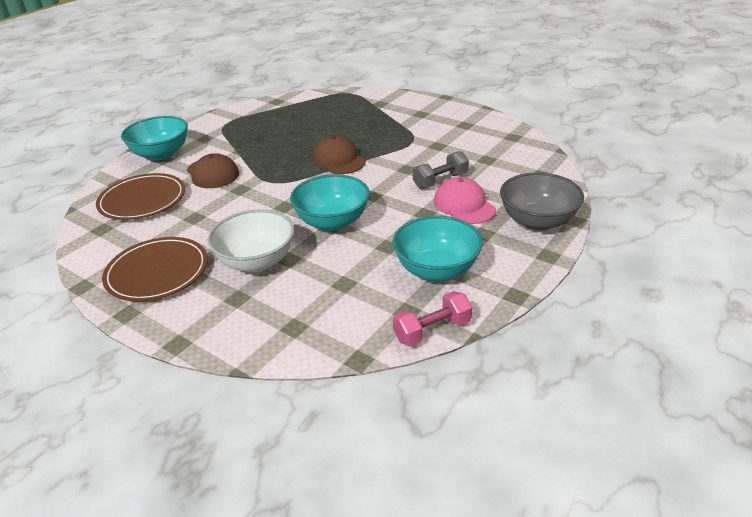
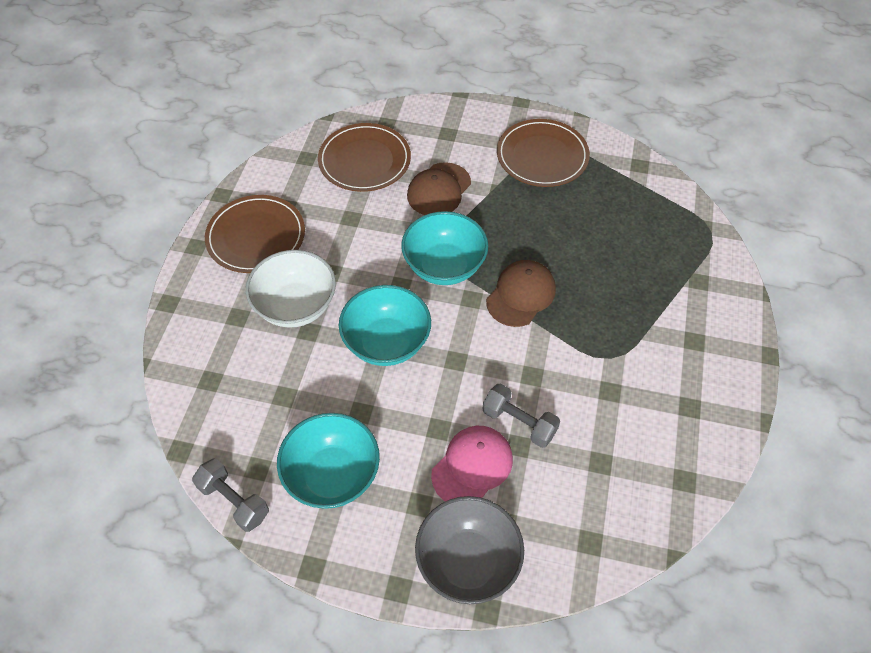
camera: 65 degrees right, 20 degrees up
turquoise bowl [121,116,188,161] -> turquoise bowl moved to [401,211,488,285]
pink dumbbell [393,291,472,347] -> grey dumbbell [192,458,269,532]
none -> brown plate [497,119,590,187]

